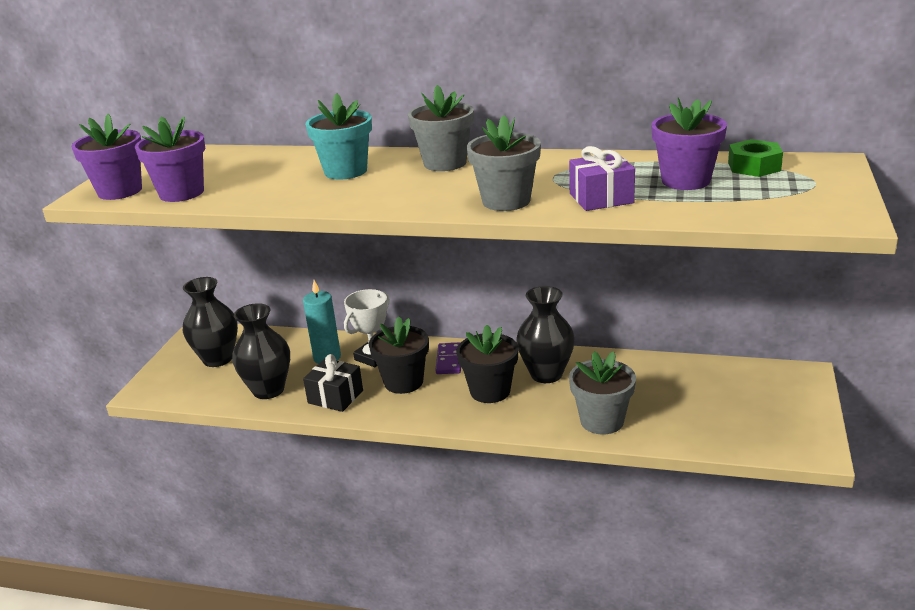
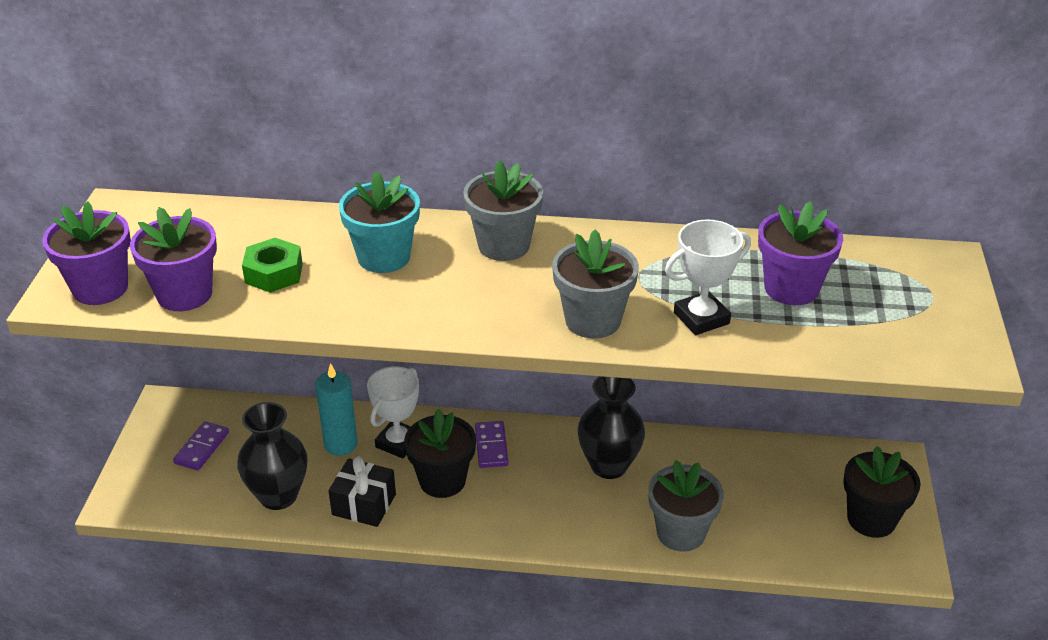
camera: 10 degrees left, 10 degrees up
black vase [183,277,238,367] -> purple domino [173,421,229,471]
black flower pot [457,325,519,403] -> black flower pot moved to [843,446,920,538]
purple gift [569,146,635,211] -> white trophy [665,219,751,335]
green nut [728,139,783,177] -> green nut moved to [242,238,303,293]

